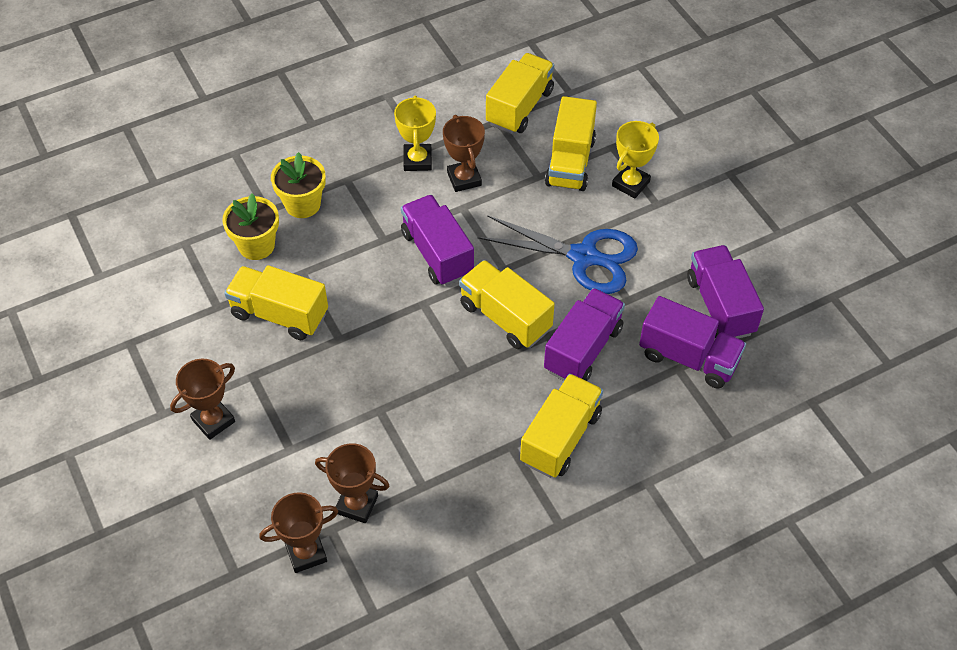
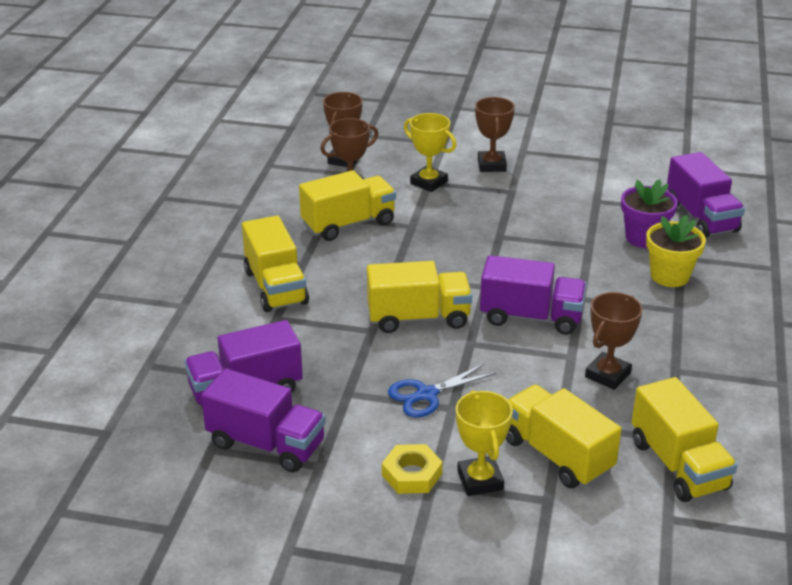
camera: 130 degrees right, 20 degrees down
yellow flower pot [222,193,279,260] -> purple flower pot [621,179,678,248]
yellow truck [224,265,328,340] -> yellow truck moved to [299,170,396,241]
yellow trophy [394,96,436,171] -> yellow trophy moved to [404,113,456,192]
brown trophy [443,115,485,192] -> brown trophy turned 75 degrees counterclockwise [585,292,643,390]
blue scissors [478,215,638,294] -> blue scissors [388,363,496,418], size x0.60
purple truck [544,288,625,381] -> purple truck moved to [667,152,745,238]
none -> yellow nut [382,444,443,494]

